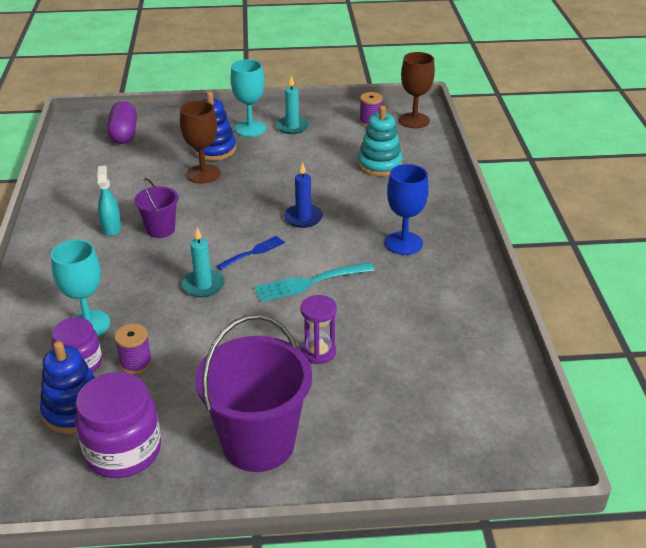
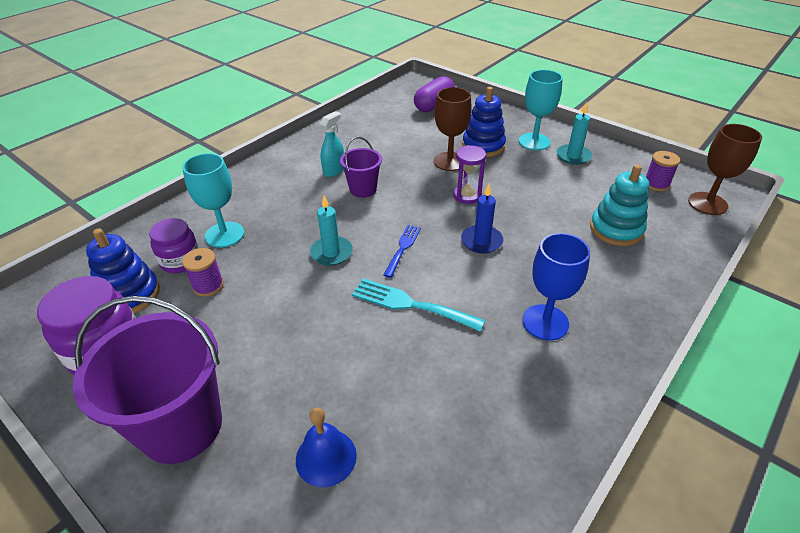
camera: 45 degrees right, 5 degrees up
blue fork [216,236,285,270] -> blue fork turned 75 degrees counterclockwise [384,225,421,278]
purple hourglass [301,295,337,364] -> purple hourglass moved to [453,145,486,204]
none -> blue bell [296,408,357,487]

